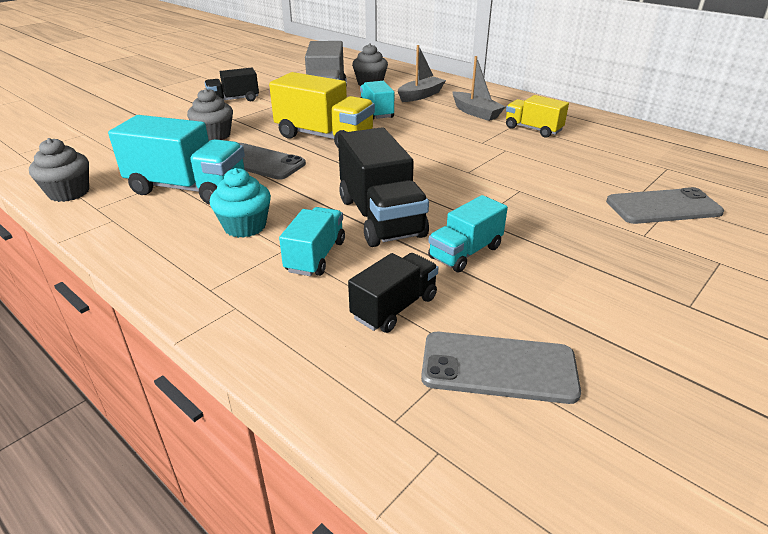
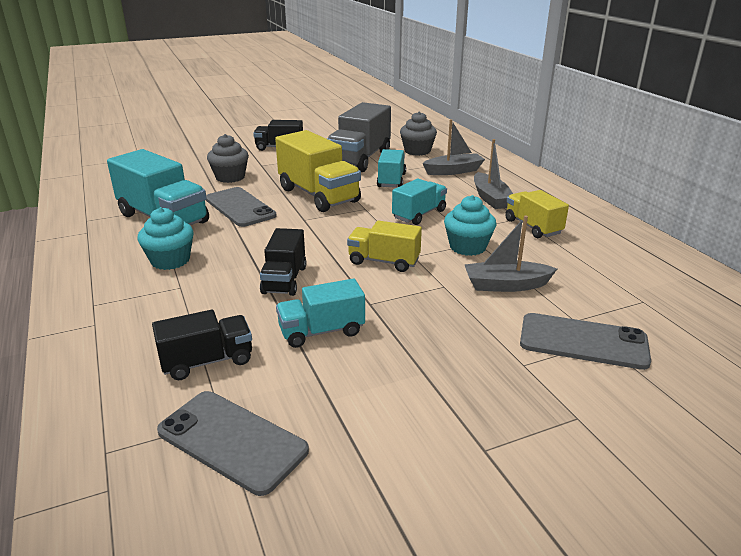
camera: 25 degrees right, 5 degrees down
grey cupcake [29,138,89,202] -> none
turquoise truck [279,207,345,276] -> turquoise truck moved to [392,179,447,225]
black truck [338,127,429,247] -> black truck [260,228,307,296], size x0.59
none -> yellow truck [347,221,422,272]
none -> turquoise cupcake [444,195,496,256]
none -> grey boat [464,216,557,292]

